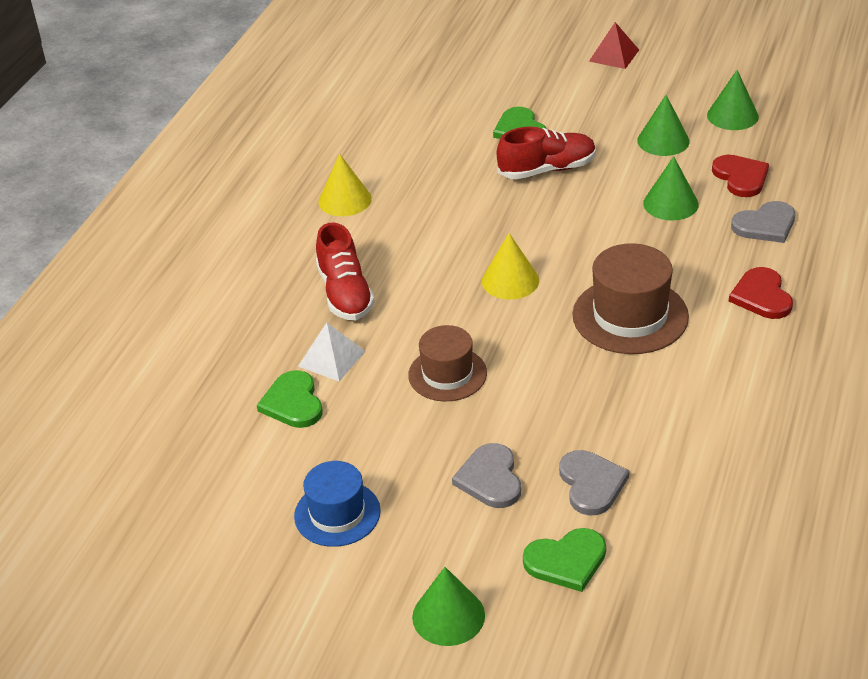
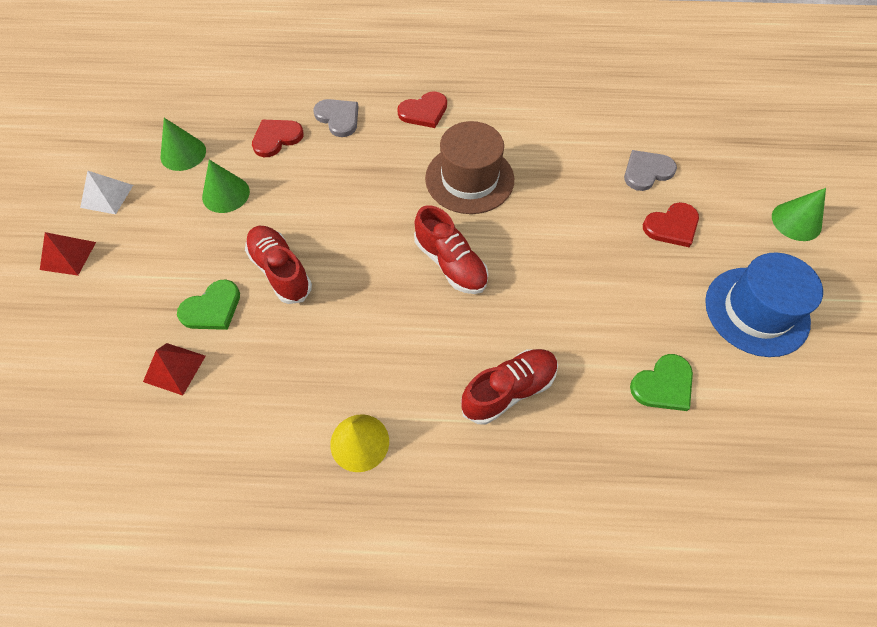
camera: 110 degrees left, 20 degrees up
blue hat [294,461,381,547] -> blue hat [705,252,823,357], size x1.51
white pyramid [298,323,366,381] -> white pyramid moved to [80,171,133,214]
brown hat [408,325,487,402] -> none
grey heart [452,443,521,508] -> red heart [643,202,699,247]
yellow cone [482,233,539,300] -> red shoe [414,205,489,294]
green heart [523,528,606,592] -> none
green cone [643,157,699,221] -> none
none -> red pyramid [143,343,206,396]

